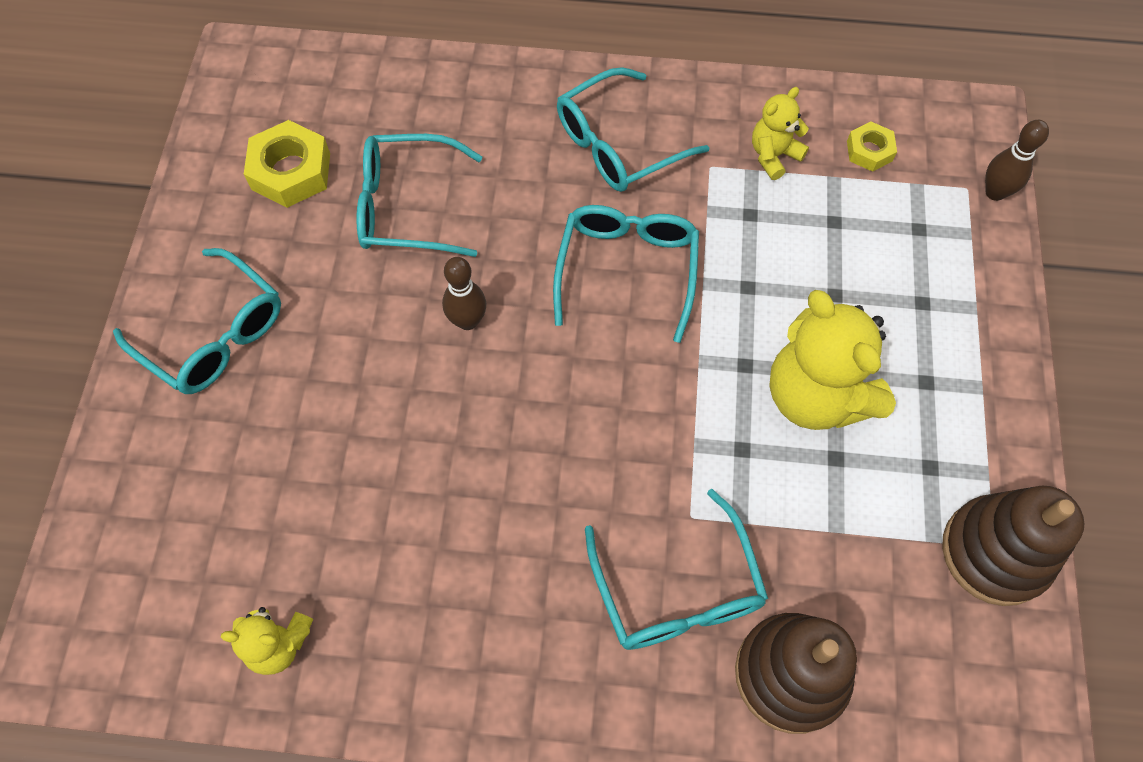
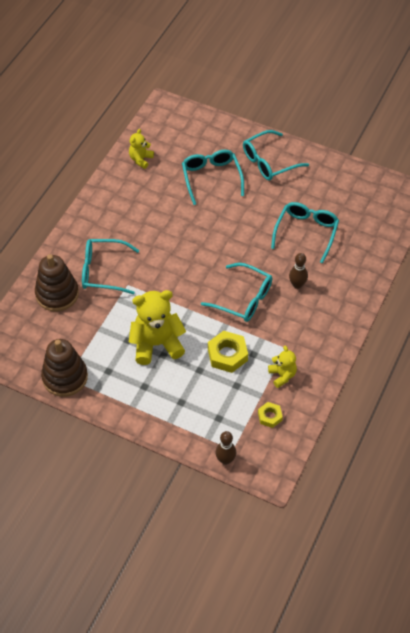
camera: 110 degrees right, 10 degrees down
yellow nut [244,120,330,208] -> yellow nut moved to [208,331,248,373]
brown bowling pin [442,257,486,330] -> brown bowling pin moved to [289,253,308,289]
turquoise glasses [557,67,710,192] -> turquoise glasses moved to [182,150,244,205]

